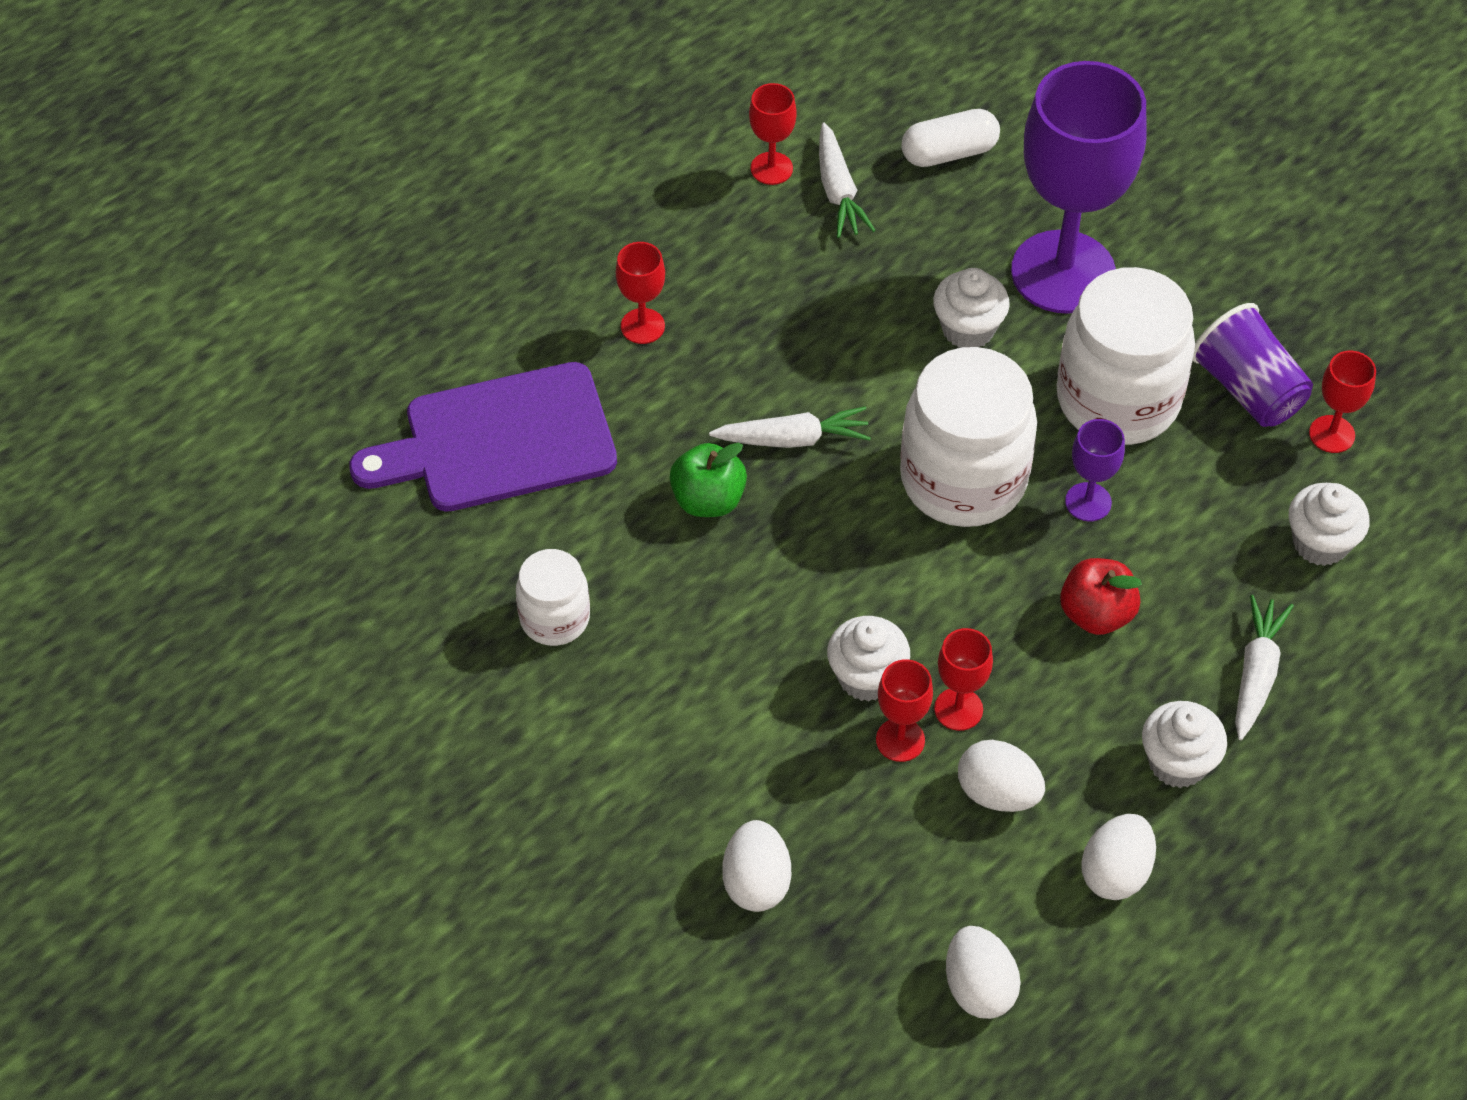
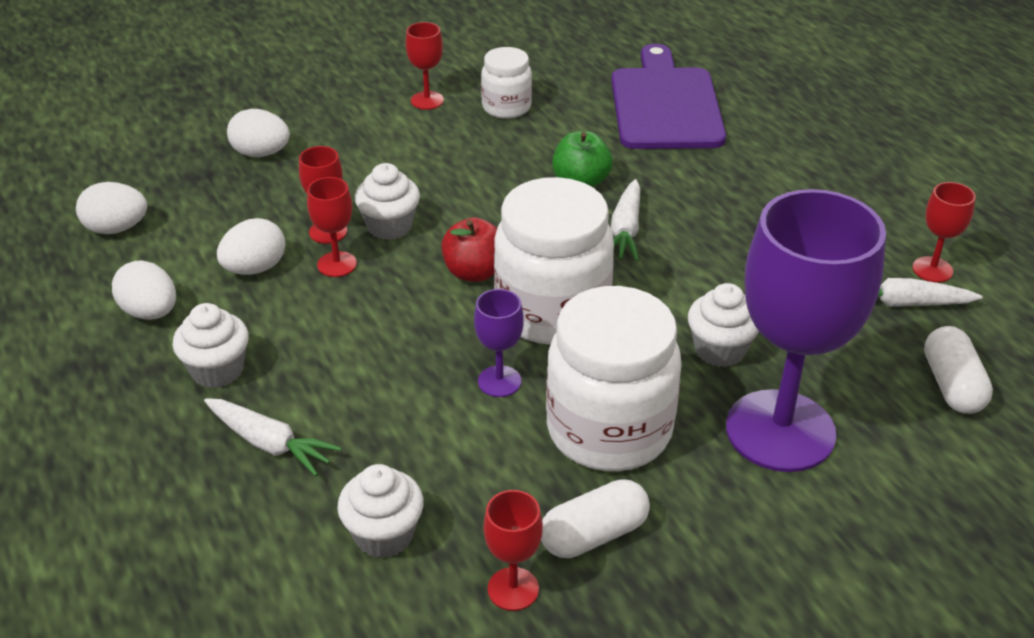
camera: 105 degrees right, 15 degrees down
red goblet [616,242,665,344] -> red goblet moved to [406,22,444,110]
red apple [1060,558,1142,635] -> red apple moved to [441,217,497,282]
purple cup [1193,303,1313,427] -> white capsule [541,479,650,558]

